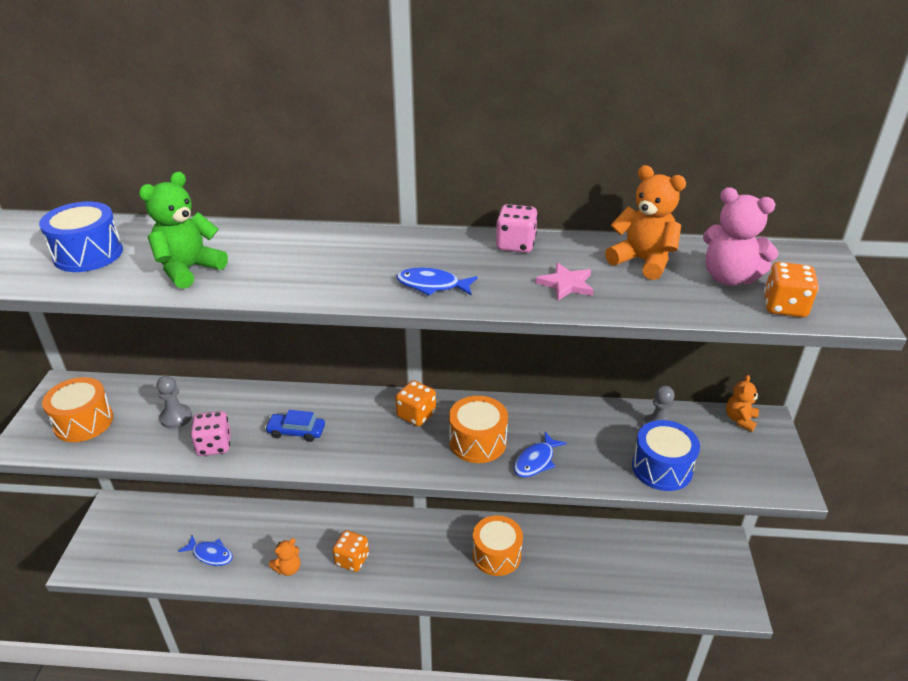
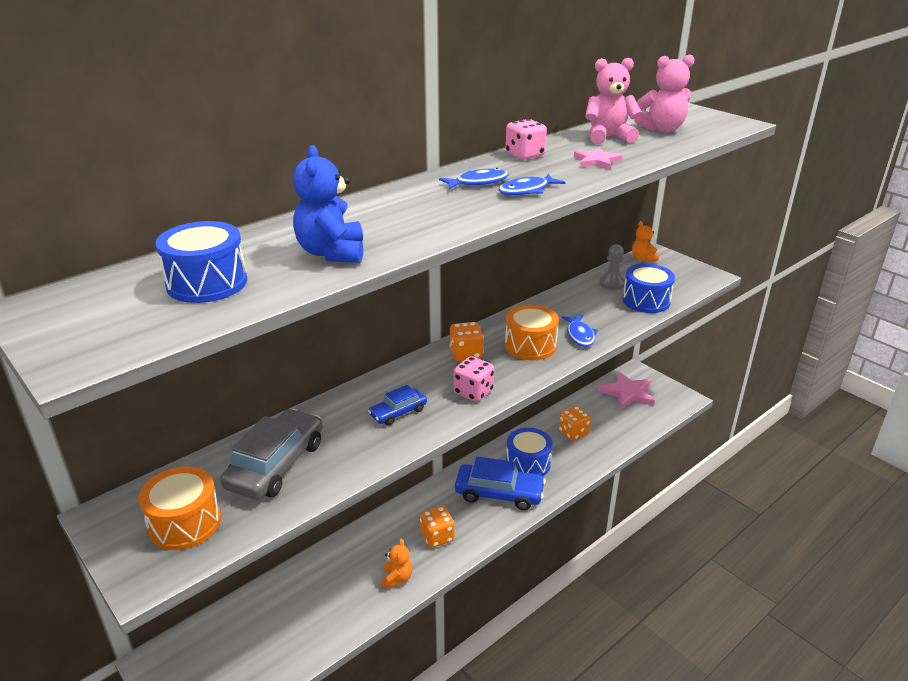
camera: 45 degrees left, 5 degrees down
green teddy bear [139,172,228,289] -> blue teddy bear [293,145,363,263]
grey pawn [157,376,192,429] -> grey car [220,409,323,500]
blue fish [178,535,233,566] -> blue fish moved to [439,168,509,189]
pink dice [190,411,231,456] -> pink dice moved to [453,356,494,402]
orange drum [472,515,523,576] -> blue drum [506,428,553,476]
orange teddy bear [605,165,686,280] -> pink teddy bear [585,58,642,144]
orange dice [764,262,819,317] -> orange dice moved to [559,406,591,441]
none -> blue car [455,457,546,510]
none -> pink star [598,371,655,410]

